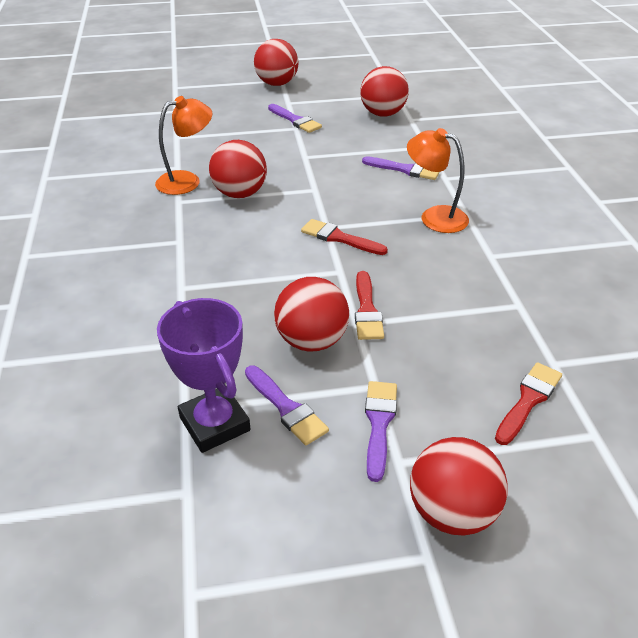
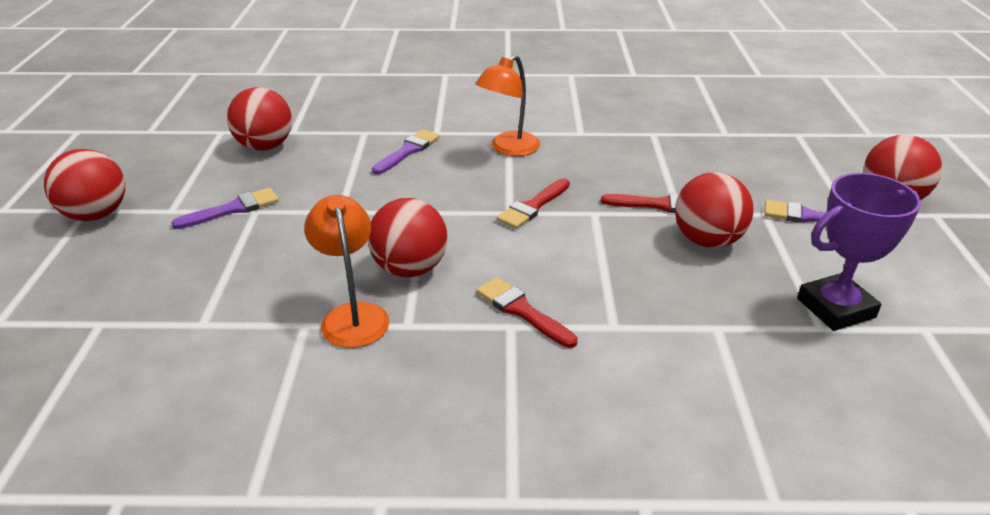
camera: 80 degrees left, 5 degrees down
purple brush [245,366,329,445] -> none
red brush [495,362,562,445] -> red brush moved to [477,277,578,348]

